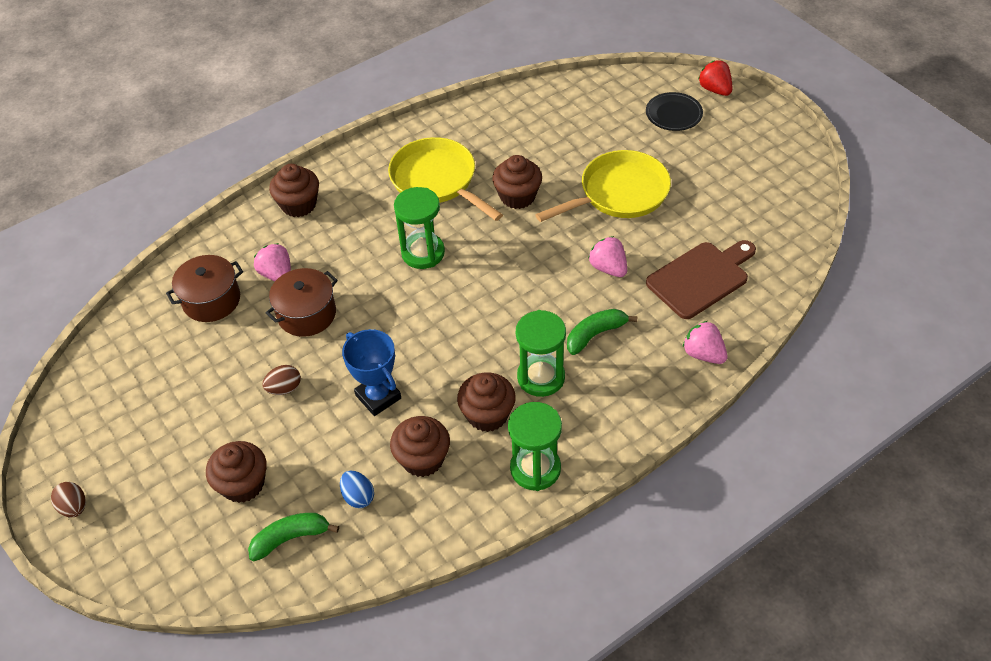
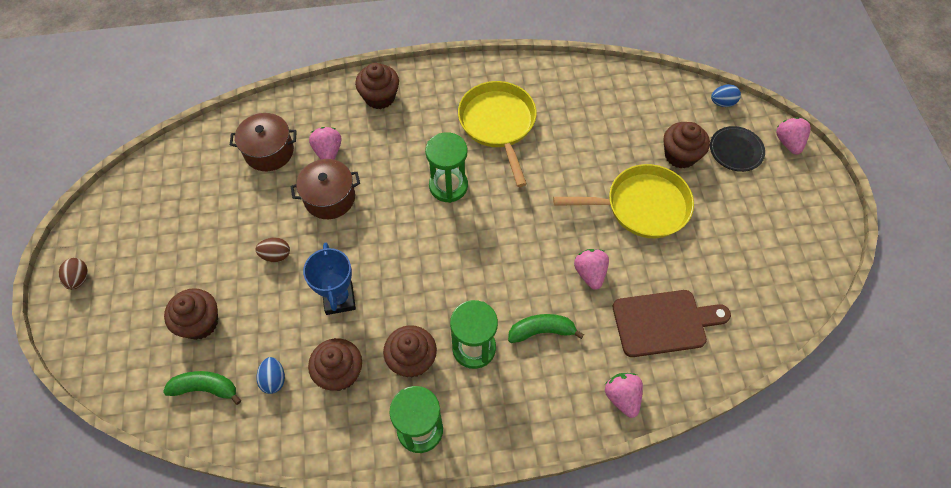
camera: 25 degrees right, 10 degrees up
brown cupcake [492,155,542,209] -> brown cupcake moved to [663,122,710,169]
red strawberry [698,60,732,96] -> pink strawberry [776,117,811,155]
none -> blue egg [711,84,741,107]

